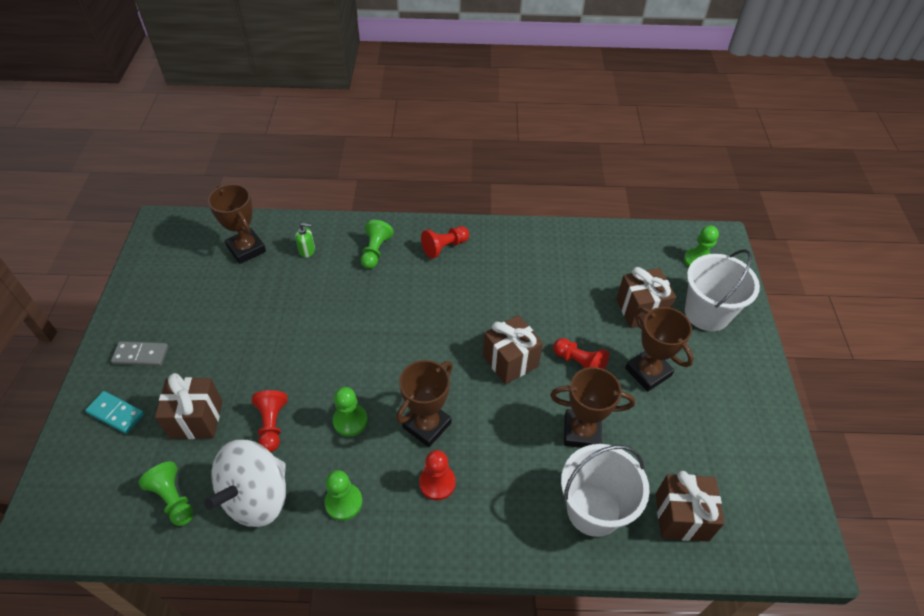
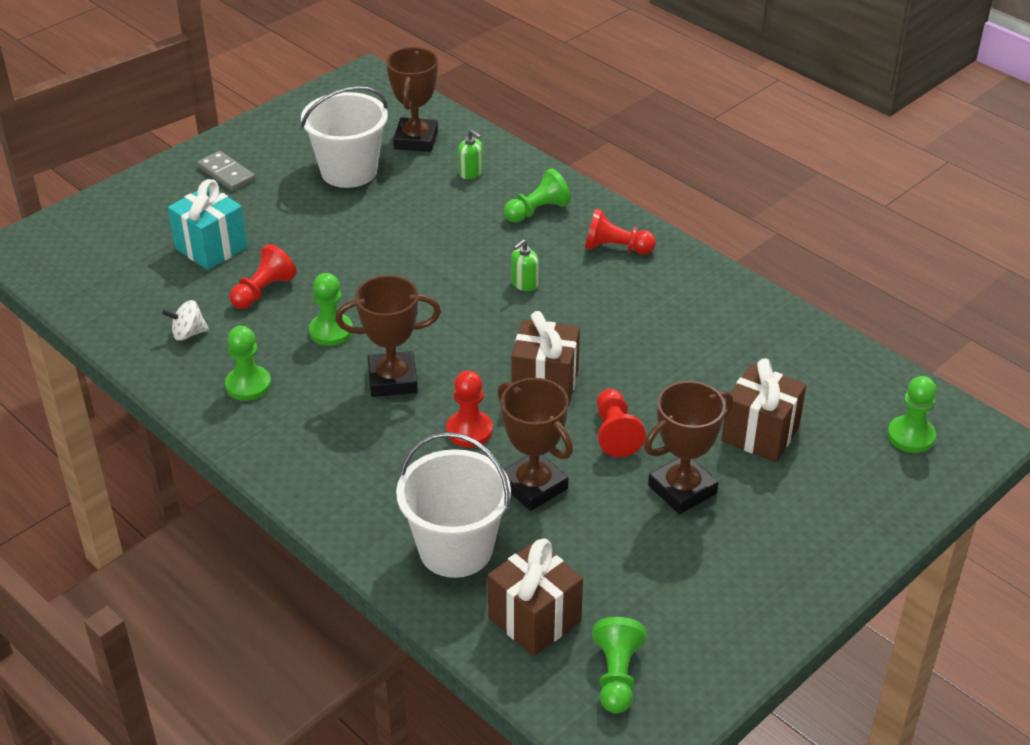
camera: 45 degrees right, 10 degrees down
turquoise domino [85,391,144,434] -> none
green pawn [139,461,194,526] -> green pawn moved to [592,617,647,714]
brown gift [155,373,222,439] -> turquoise gift [168,179,248,270]
white spinning top [204,440,286,527] -> white spinning top [162,300,209,341], size x0.42
red pawn [419,450,456,500] -> red pawn moved to [446,371,493,447]
brown trophy [625,307,694,391] -> brown trophy turned 45 degrees clockwise [644,381,733,514]
white bucket [685,249,760,331] -> white bucket moved to [301,86,388,188]
none -> green soap dispenser [511,239,539,291]

